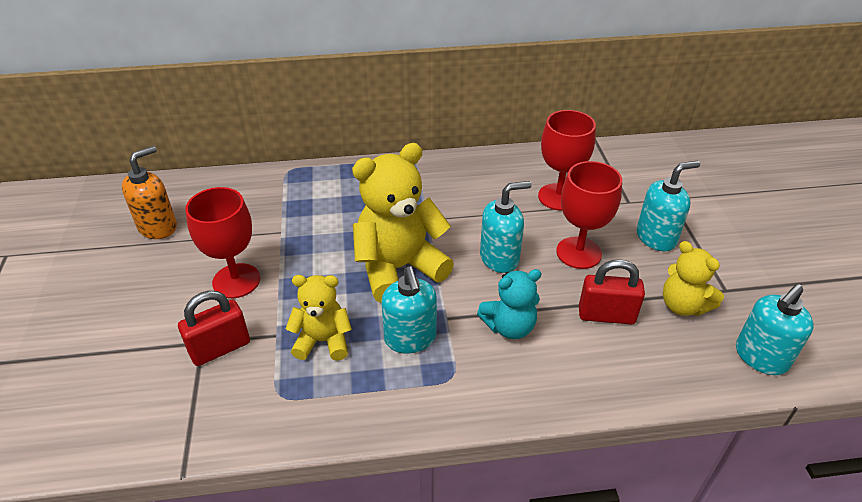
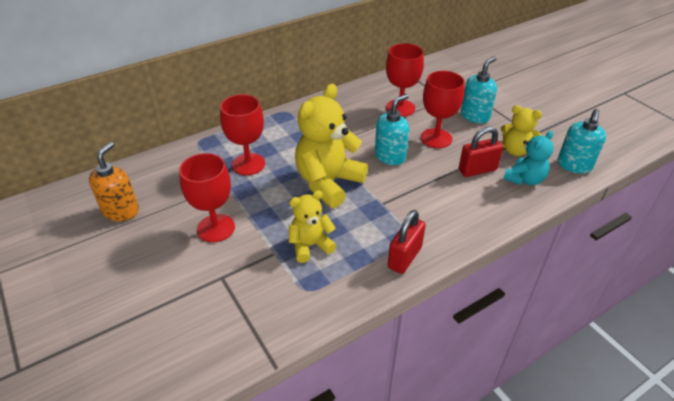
camera: 25 degrees left, 0 degrees up
red padlock [178,291,250,366] -> red padlock moved to [388,210,426,274]
turquoise soap dispenser [381,267,437,354] -> none
turquoise teddy bear [477,269,542,339] -> turquoise teddy bear moved to [503,131,554,185]
none -> red goblet [220,94,265,175]

